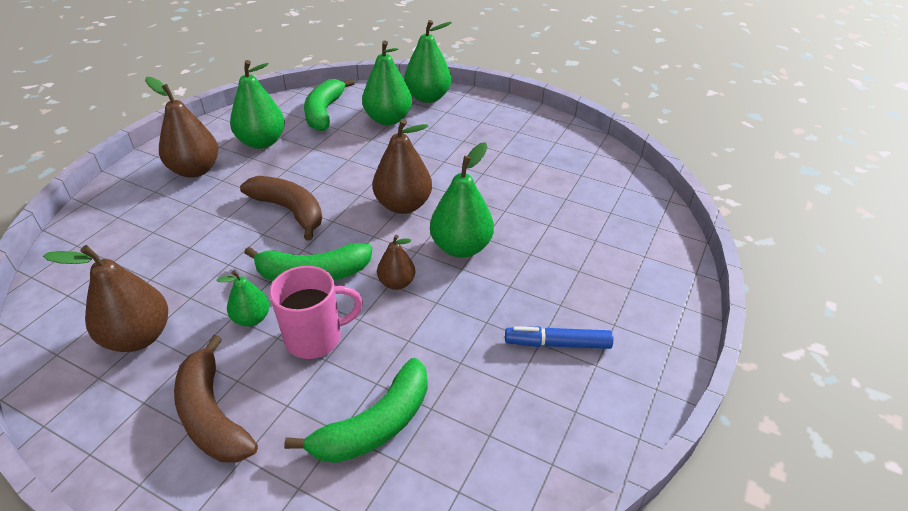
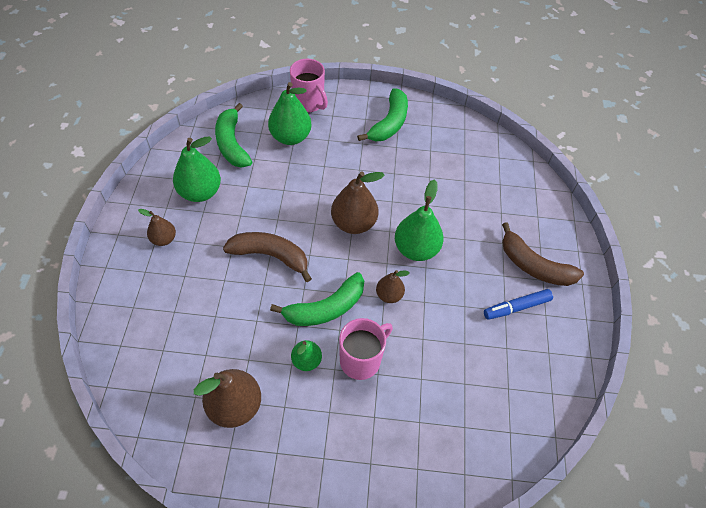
camera: 25 degrees left, 15 degrees up
brown pear [145,77,218,178] -> brown pear [138,209,176,246], size x0.57
brown banana [174,335,258,463] -> brown banana moved to [502,222,584,286]
green banana [284,358,428,463] -> green banana moved to [357,88,408,141]
green pear [404,20,452,103] -> pink mug [290,59,328,112]

